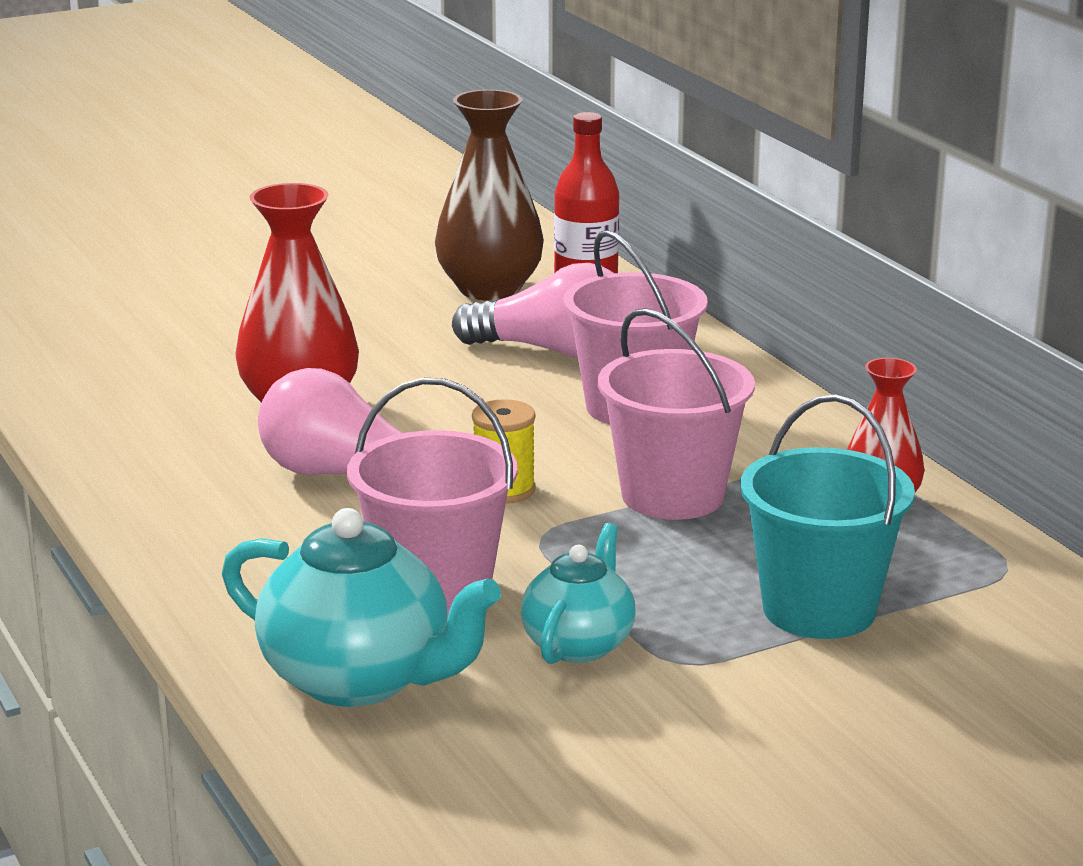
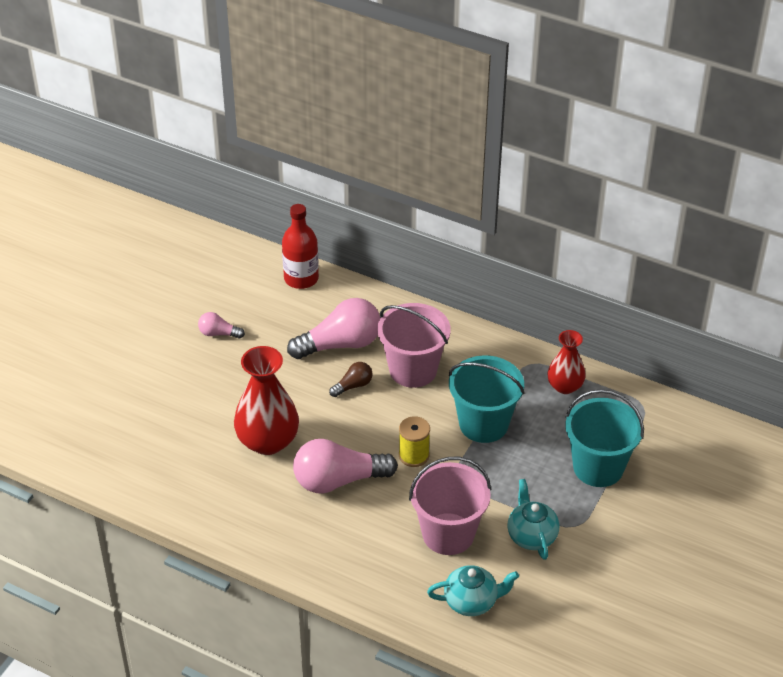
camera: 35 degrees left, 20 degrees up
turquoise teapot [222,508,501,707] -> turquoise teapot [427,565,519,616], size x0.62
brown vase [435,89,544,301] -> none
pink bucket [598,308,755,520] -> turquoise bucket [449,355,525,443]
none -> pink light bulb [198,312,245,339]
none -> brown light bulb [329,362,372,397]

